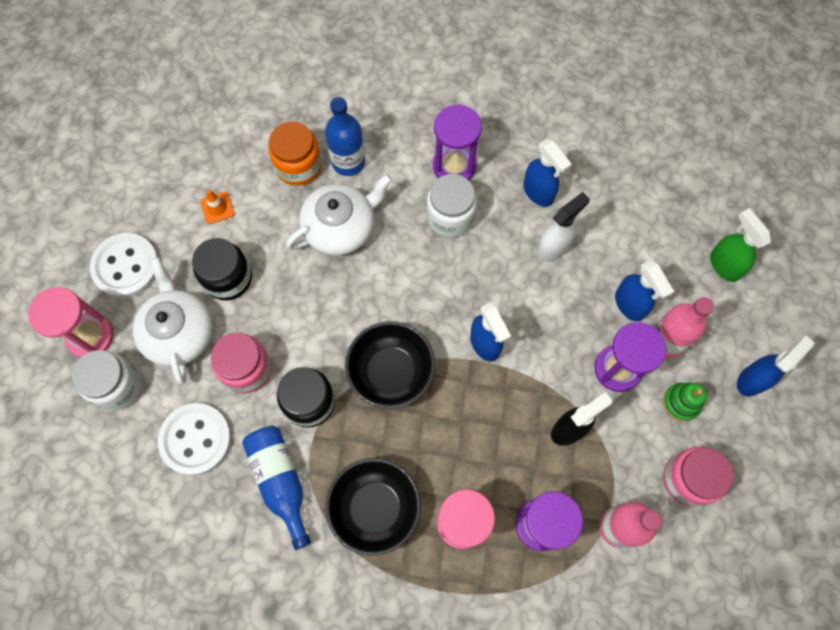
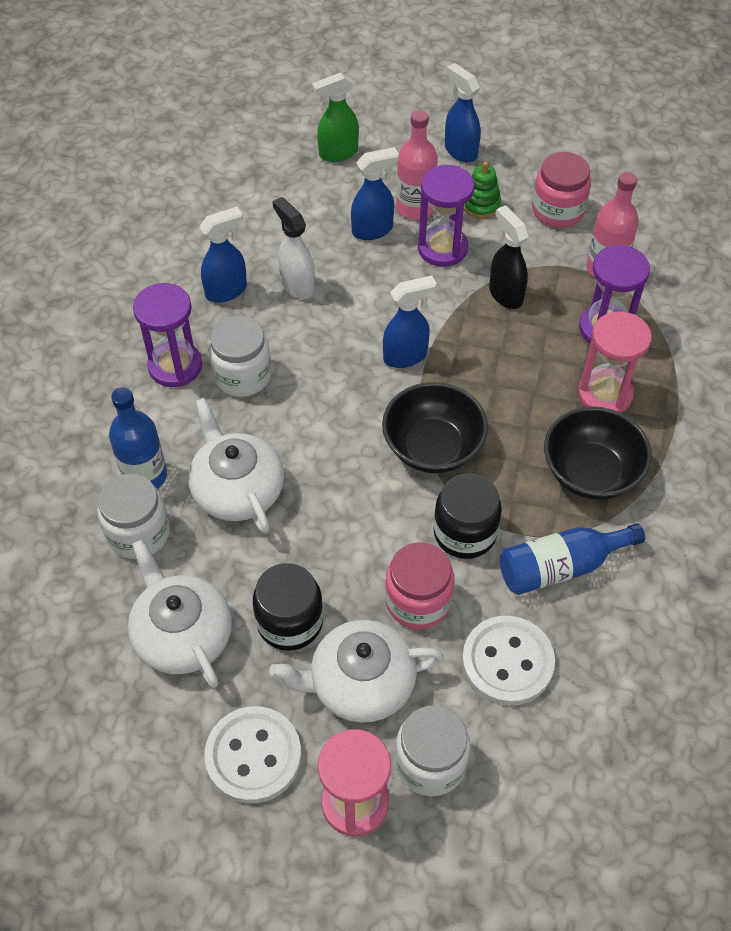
camera: 85 degrees left, 15 degrees down
orange traffic cone [200,190,235,224] -> white teapot [128,539,232,688]
orange jar [269,121,322,186] -> white jar [97,474,170,559]

